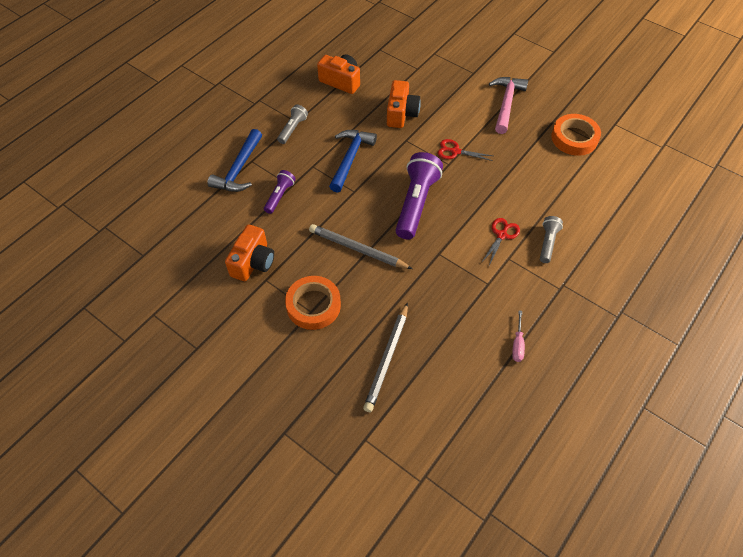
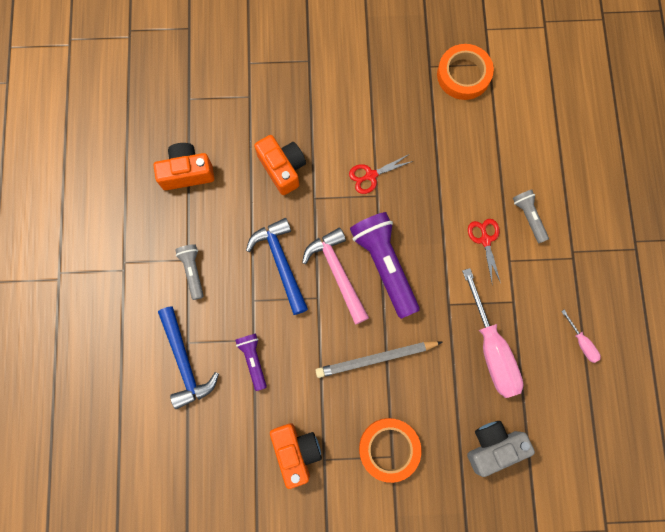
camera: 40 degrees left, 20 degrees up
grey pencil [363,302,408,412] -> grey camera [467,421,535,477]
pink hammer [489,77,528,134] -> pink hammer moved to [302,228,369,325]
none -> pink screwdriver [462,268,523,398]

